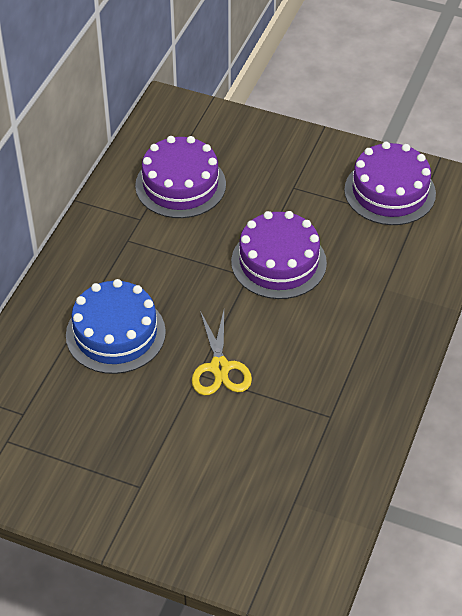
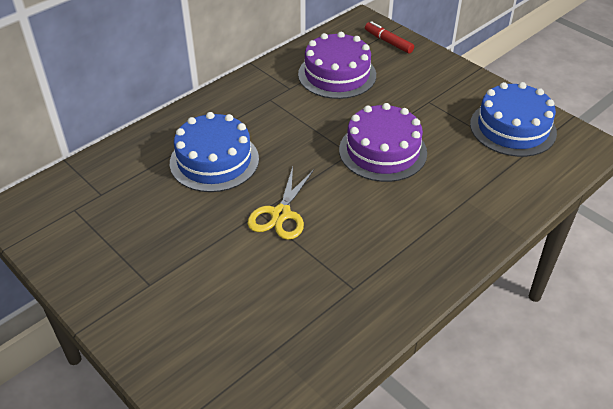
camera: 25 degrees right, 5 degrees down
purple cake [344,142,436,225] -> blue cake [470,82,557,157]
none -> red marker [365,21,414,54]

